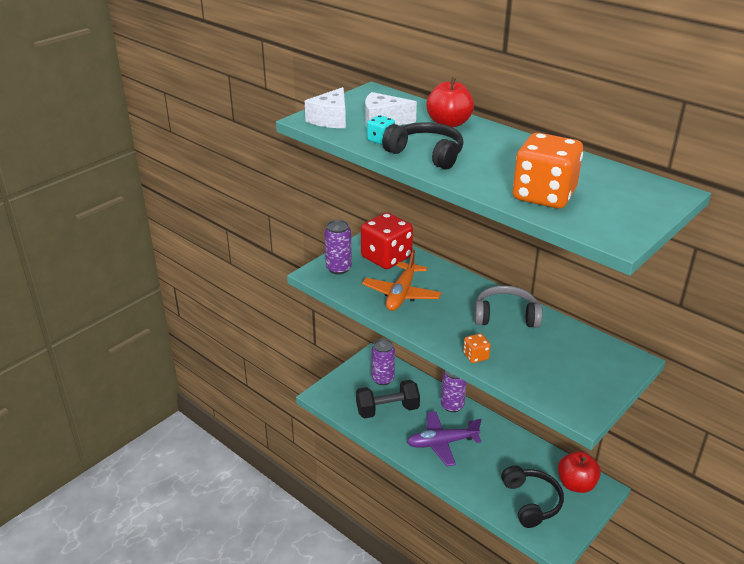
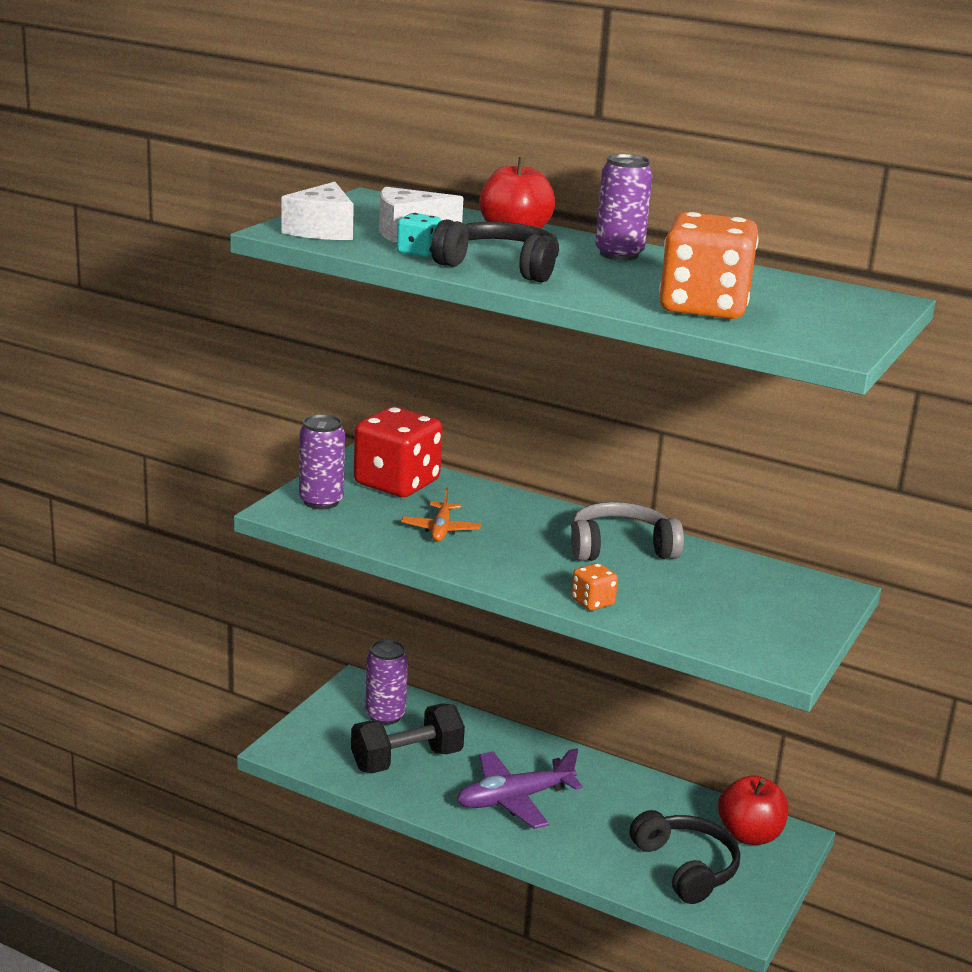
camera: 15 degrees left, 10 degrees down
orange plane [362,249,441,311] -> orange plane [401,487,481,541], size x0.59
purple can [441,370,467,412] -> purple can moved to [595,154,653,260]

